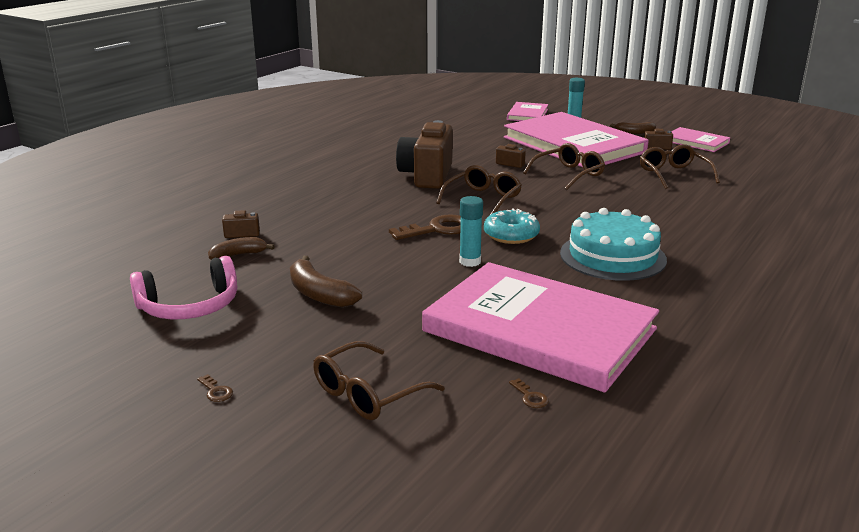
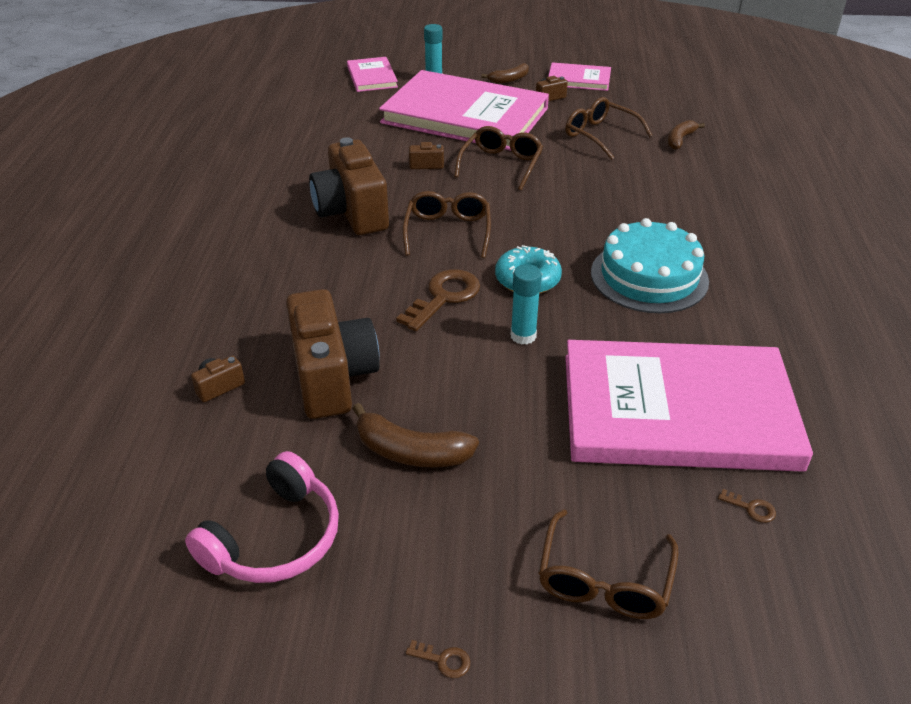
camera: 30 degrees left, 15 degrees up
brown banana [208,237,275,260] -> brown banana moved to [668,120,705,150]
none -> brown camera [286,289,380,419]

